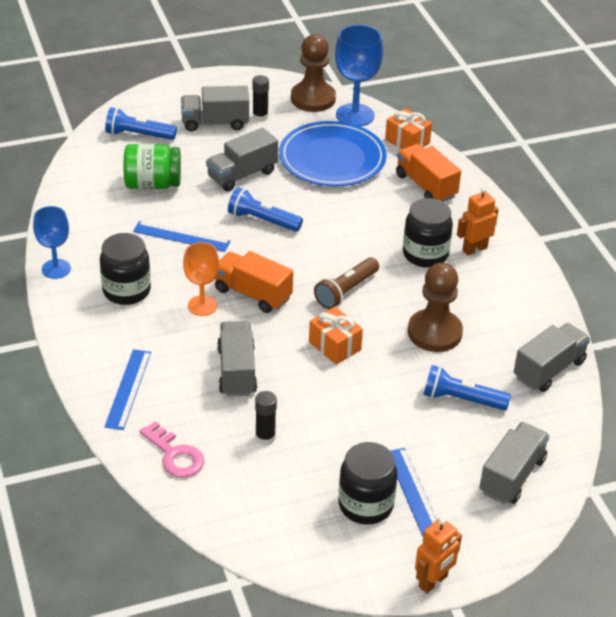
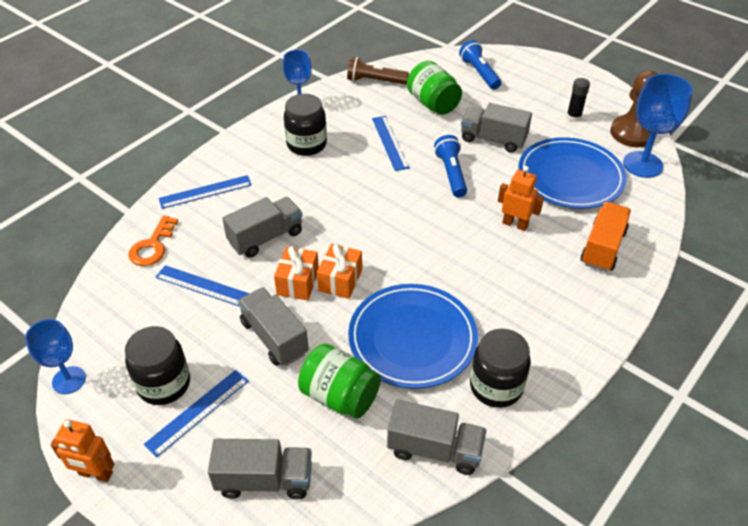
camera: 60 degrees right, 5 degrees up
pink key [140,421,204,478] -> orange key [128,215,178,266]
grey truck [181,86,249,132] -> grey truck moved to [238,287,309,366]
orange goblet [183,242,219,316] -> none
orange truck [215,251,293,313] -> none
black glue stick [255,391,277,445] -> blue ruler [155,265,250,306]
brown flashlight [314,257,379,309] -> brown flashlight moved to [347,57,409,85]
orange gift [385,108,432,149] -> orange gift moved to [274,246,319,300]
black jar [403,198,453,268] -> black jar moved to [470,328,531,408]
brown pawn [408,263,463,352] -> blue plate [348,284,478,389]
blue flashlight [423,365,511,410] -> green jar [298,344,381,419]
orange robot [457,187,499,256] -> orange robot moved to [498,166,544,231]
none -> blue goblet [25,319,86,394]

